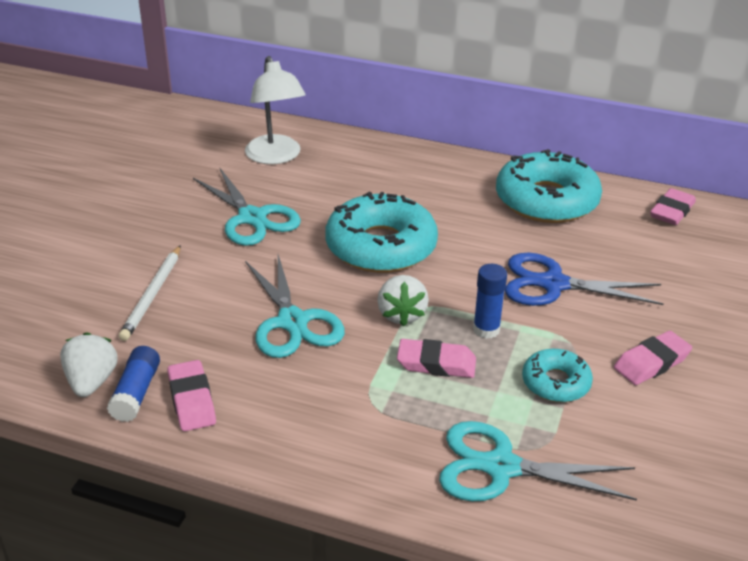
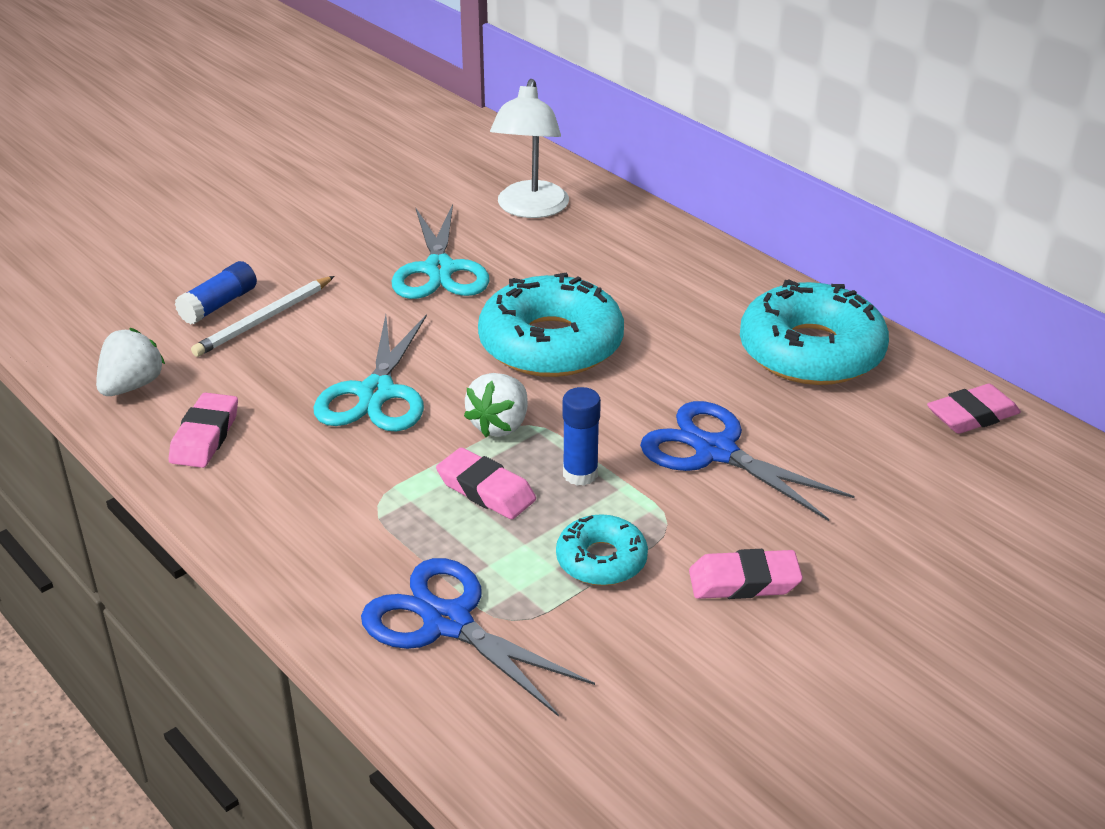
camera: 30 degrees right, 0 degrees up
blue glue stick [107,346,160,422] -> blue glue stick moved to [175,261,257,325]
turquoise scissors [439,421,637,501] -> blue scissors [361,558,595,717]

